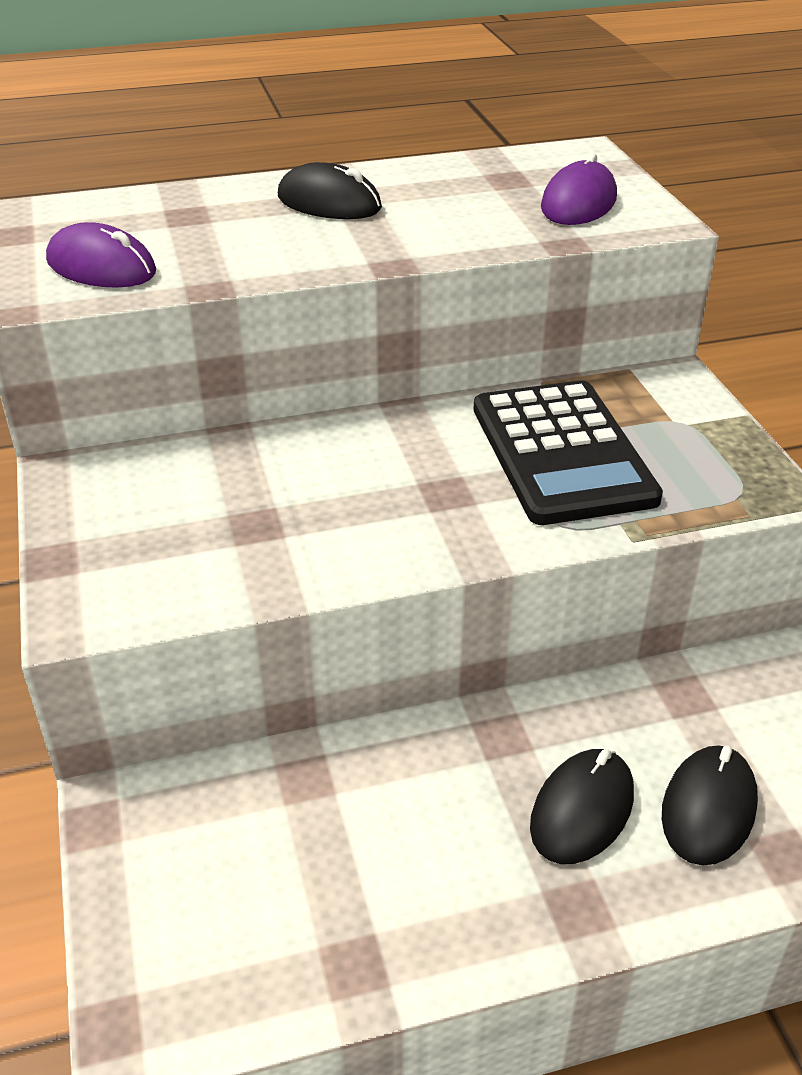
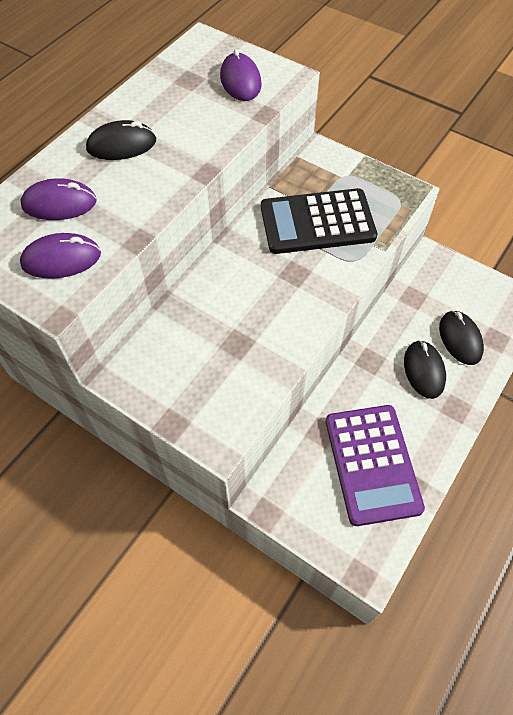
camera: 40 degrees left, 20 degrees up
black calculator [473,380,663,525] -> black calculator turned 135 degrees clockwise [261,188,377,254]
none -> purple mouse [21,178,97,220]
none -> purple calculator [326,405,425,526]

